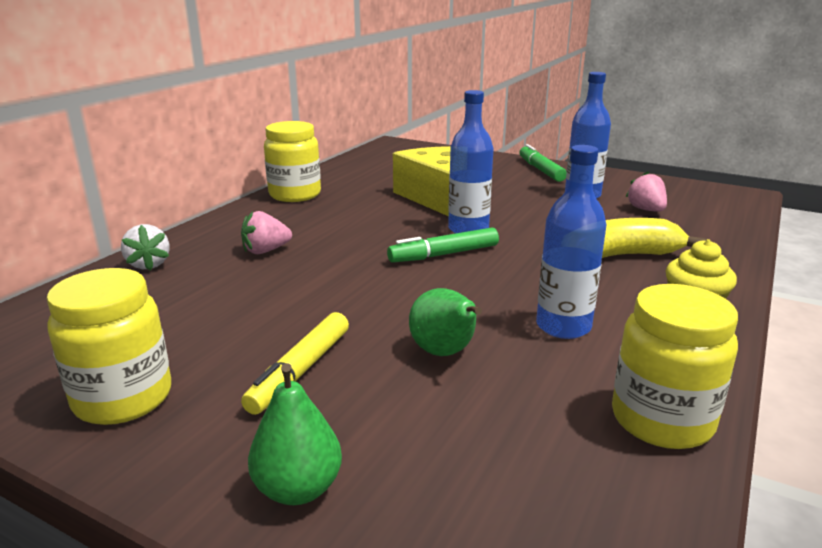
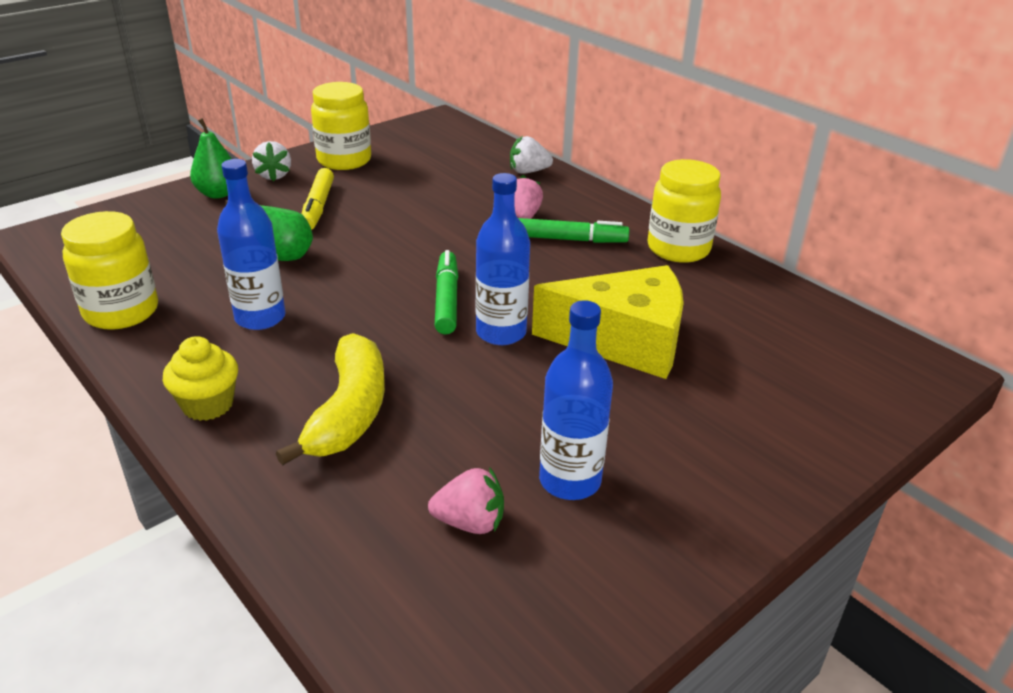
camera: 110 degrees right, 10 degrees up
yellow marker [241,312,349,415] -> yellow marker turned 135 degrees counterclockwise [302,168,334,230]
green marker [519,144,567,182] -> green marker moved to [518,218,629,243]
none -> white strawberry [252,141,291,181]

